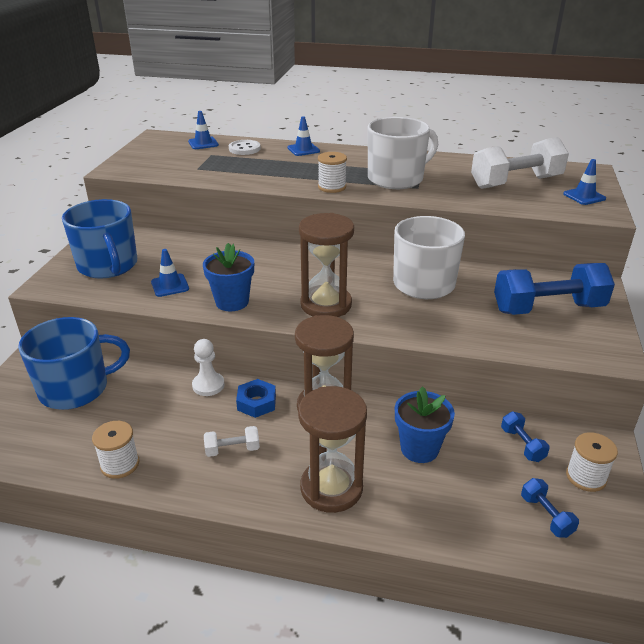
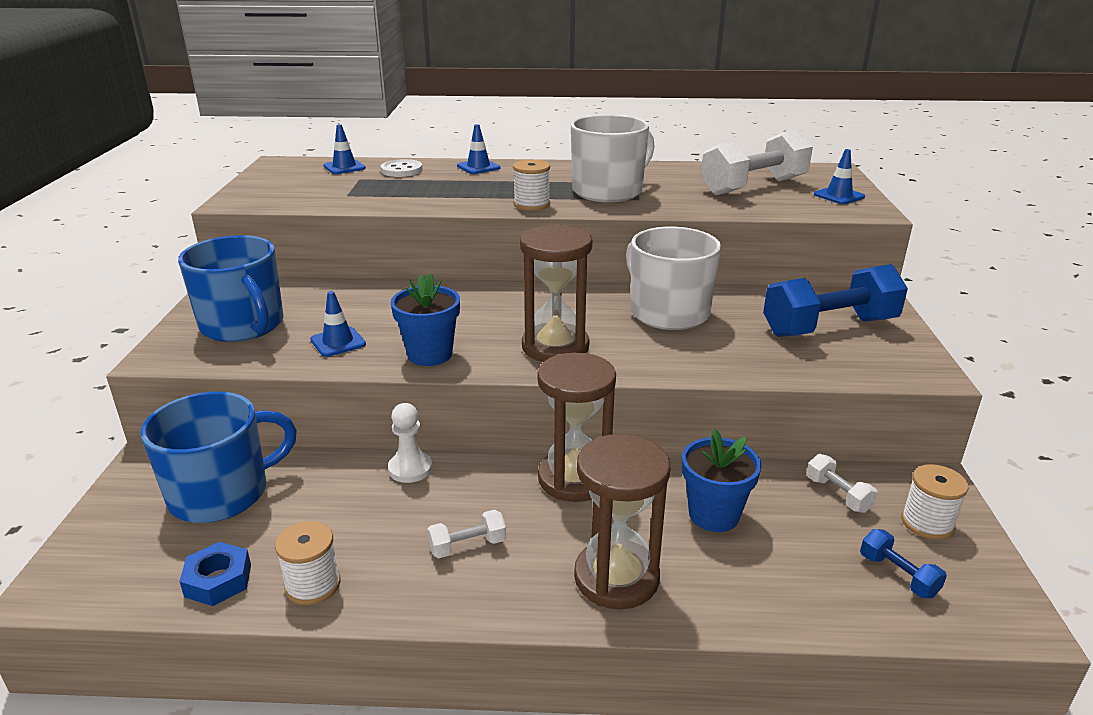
camera: 10 degrees left, 5 degrees down
blue nut [236,379,276,418] -> blue nut moved to [179,542,251,606]
blue dumbbell [501,411,550,462] -> white dumbbell [806,454,878,513]

